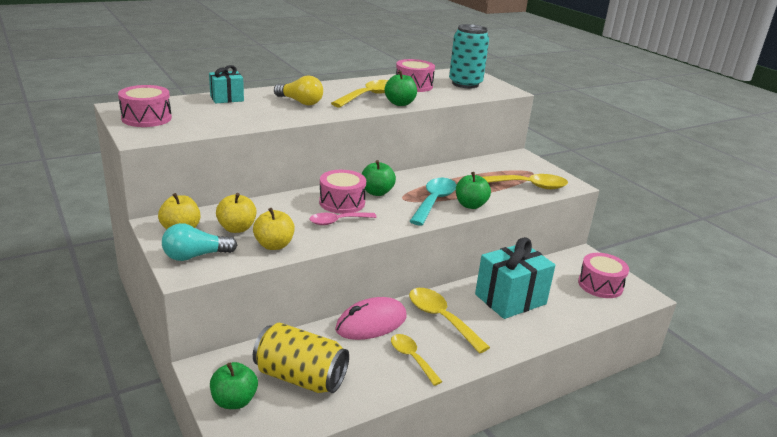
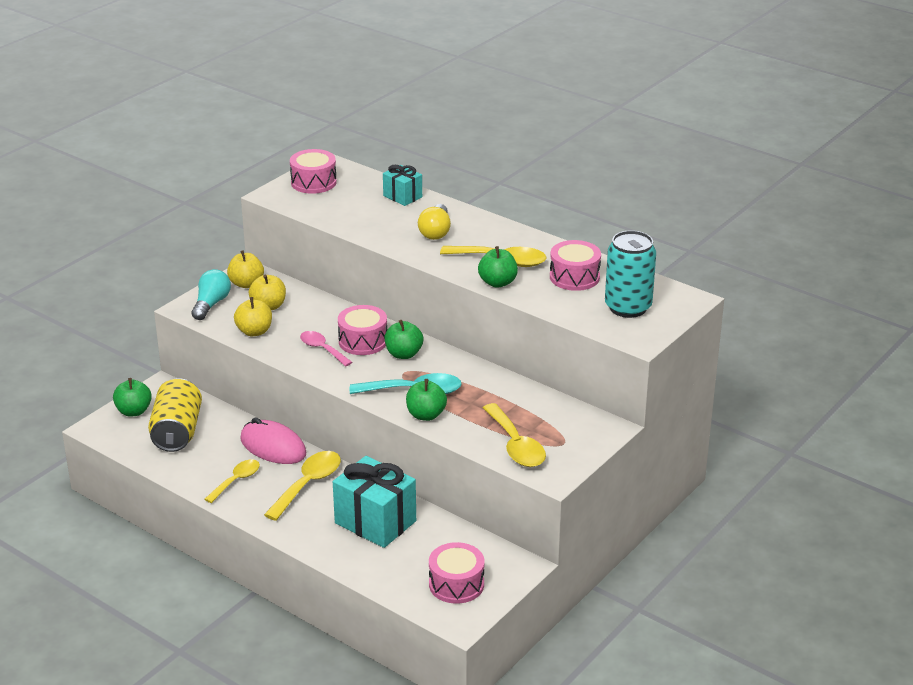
camera: 70 degrees right, 5 degrees up
turquoise light bulb [162,223,237,261] -> turquoise light bulb turned 60 degrees clockwise [192,269,231,320]

